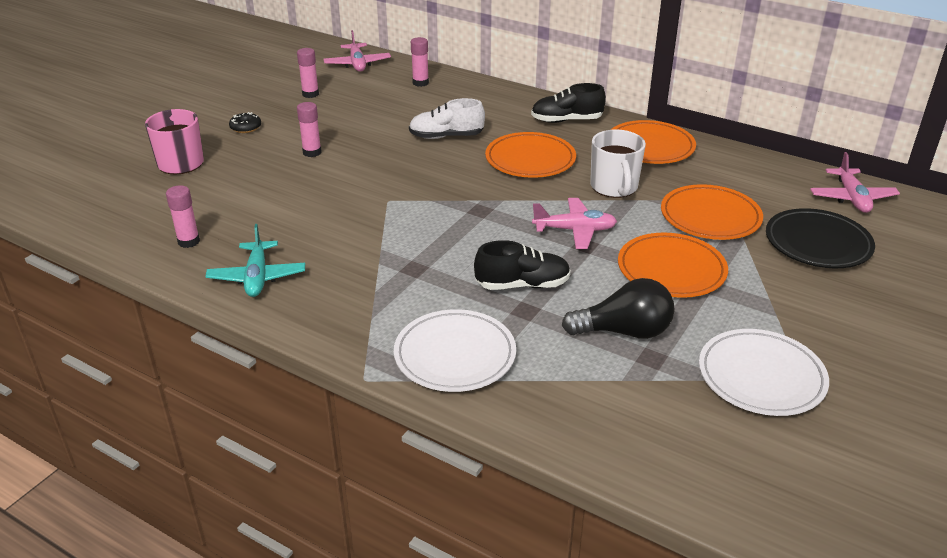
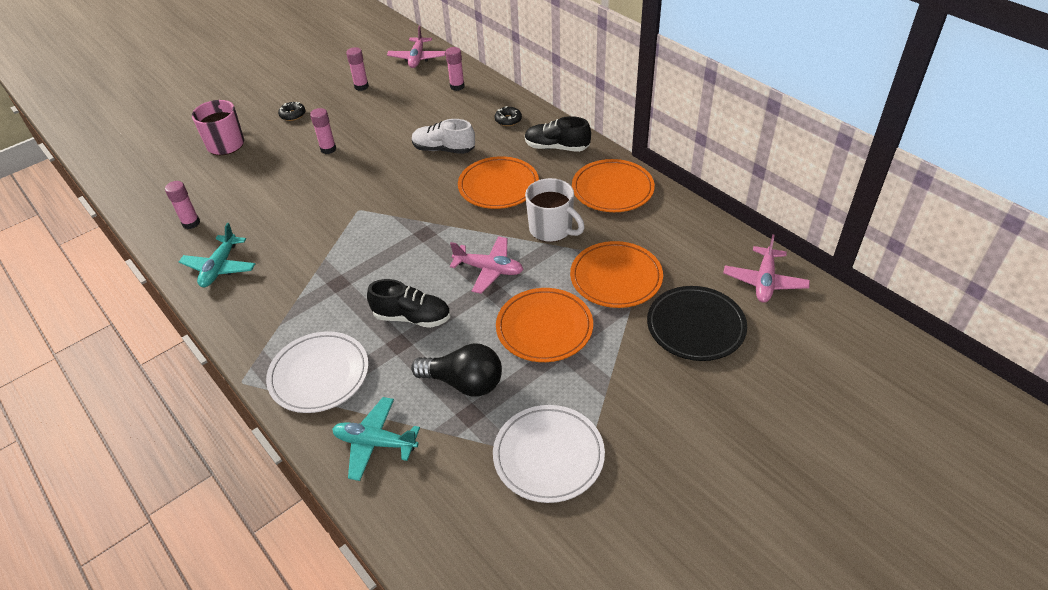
camera: 20 degrees right, 10 degrees up
white mug [590,130,646,198] -> white mug turned 60 degrees counterclockwise [525,178,585,242]
none -> turquoise plane [332,397,420,481]
none -> black donut [495,106,522,126]

